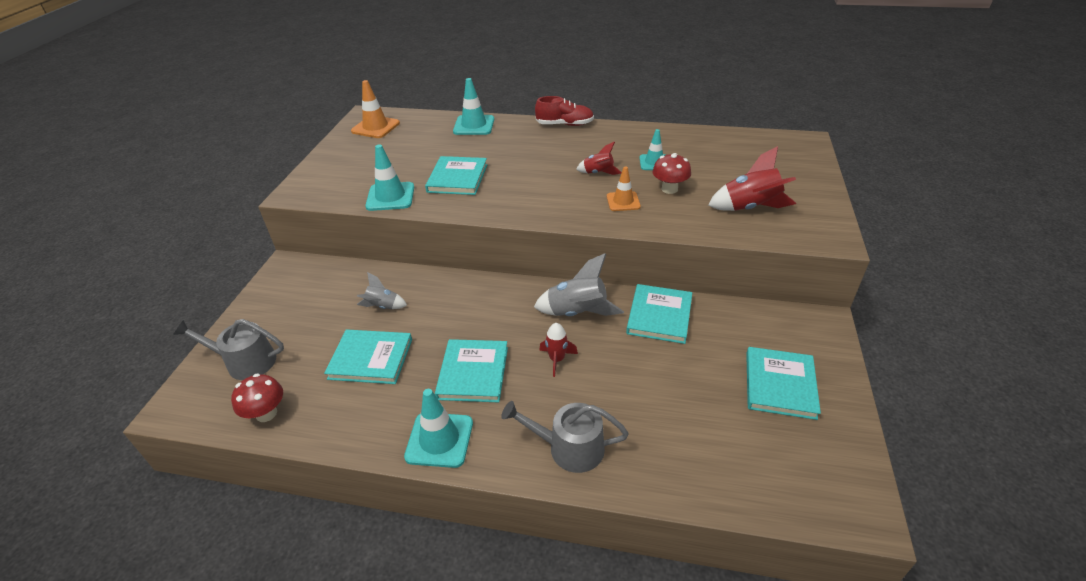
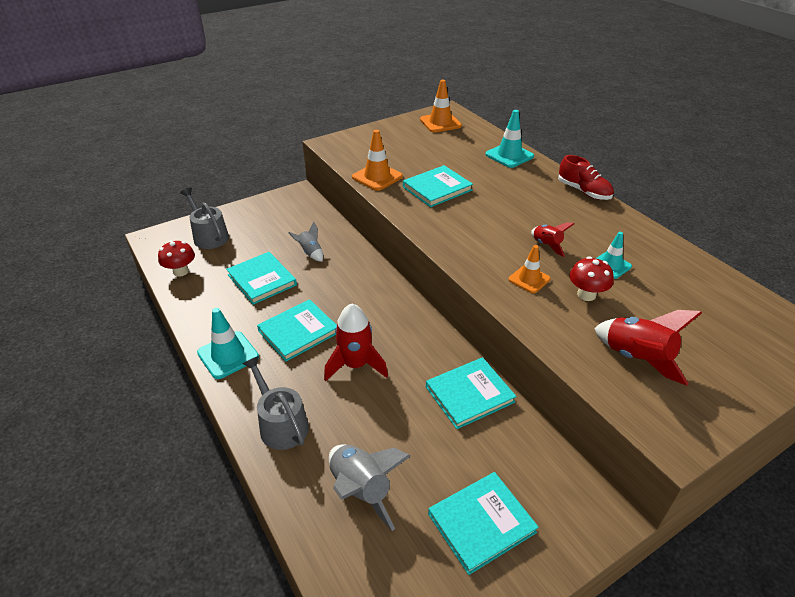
camera: 45 degrees right, 0 degrees up
turquoise traffic cone [365,144,414,211] -> orange traffic cone [352,130,403,191]
grey rocket [534,253,624,316] -> grey rocket moved to [329,445,411,531]
red rocket [539,323,578,377] -> red rocket [324,303,388,381], size x1.71

